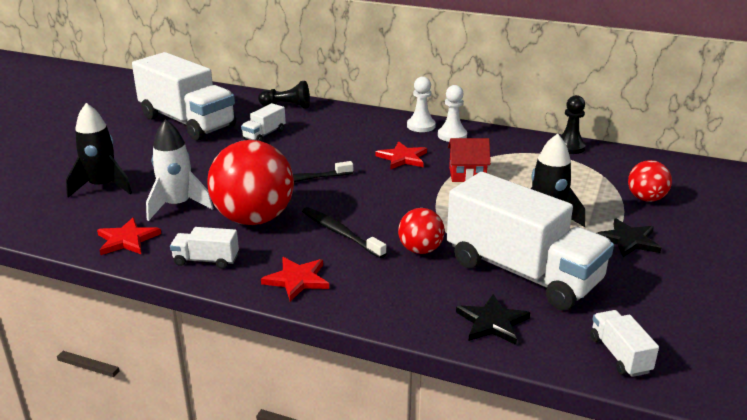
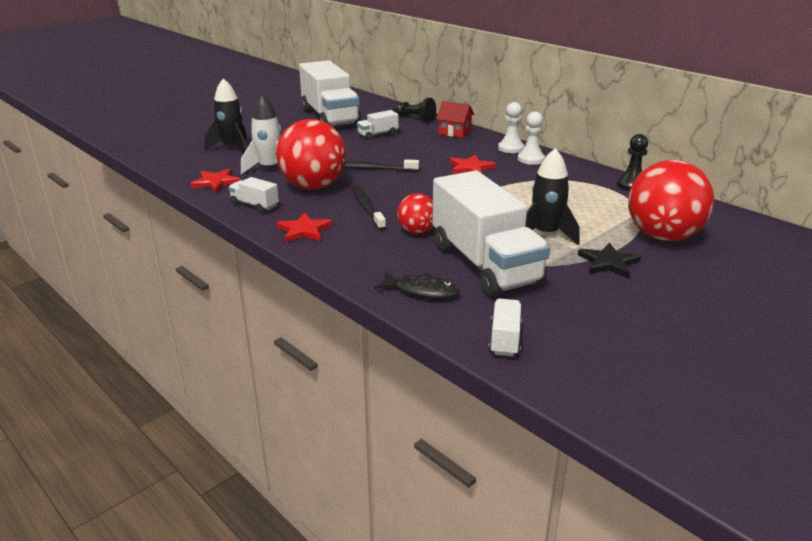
camera: 25 degrees right, 0 degrees up
red house [448,138,491,182] -> red house moved to [436,101,474,138]
black star [456,294,530,345] -> black fish [374,272,459,299]
red ball [628,160,672,202] -> red ball [628,160,714,241], size x1.94

